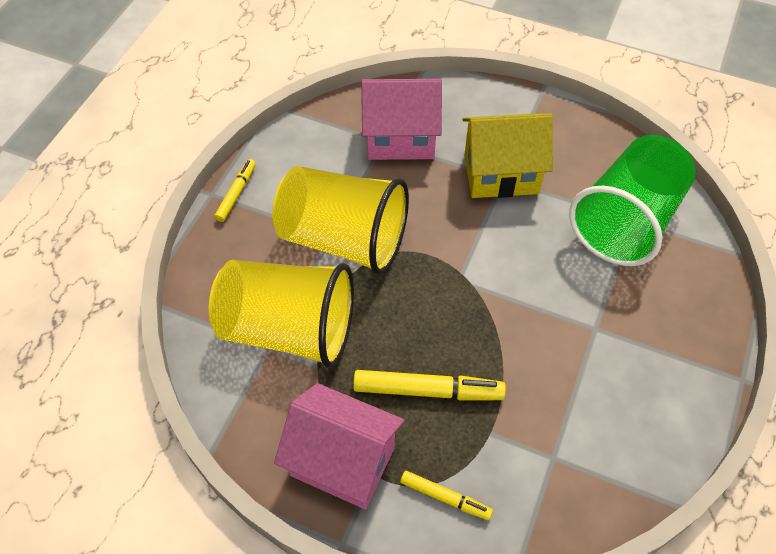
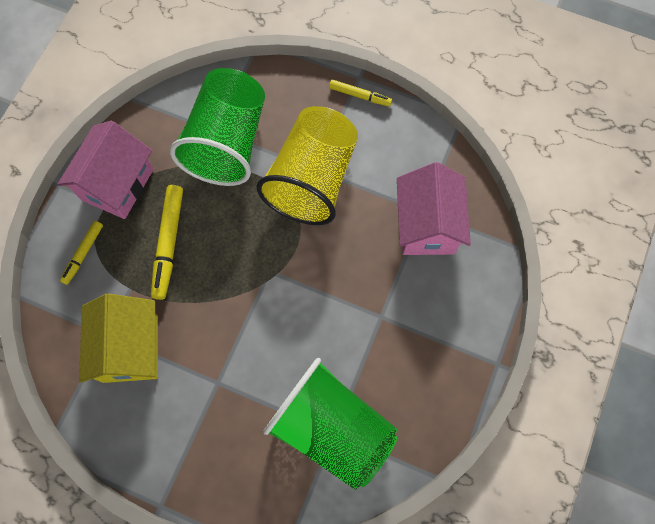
camera: 90 degrees right, 15 degrees up
yellow cup [209,260,354,368] -> green cup [170,68,265,186]
yellow house [462,113,553,198] -> yellow house moved to [79,294,158,383]

